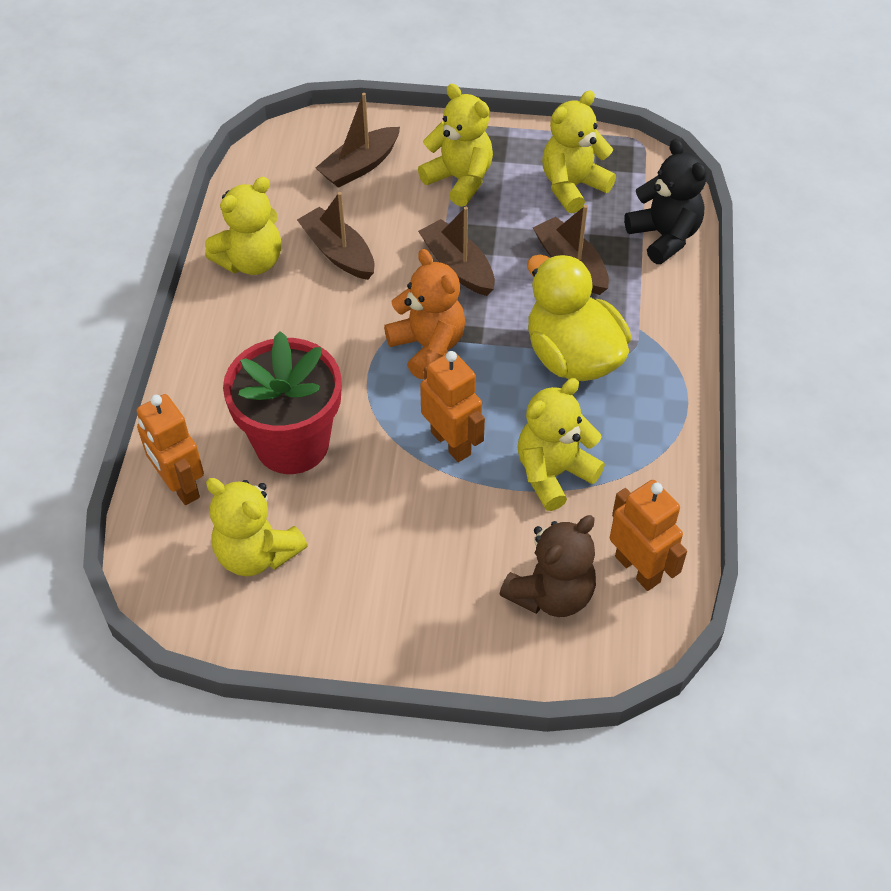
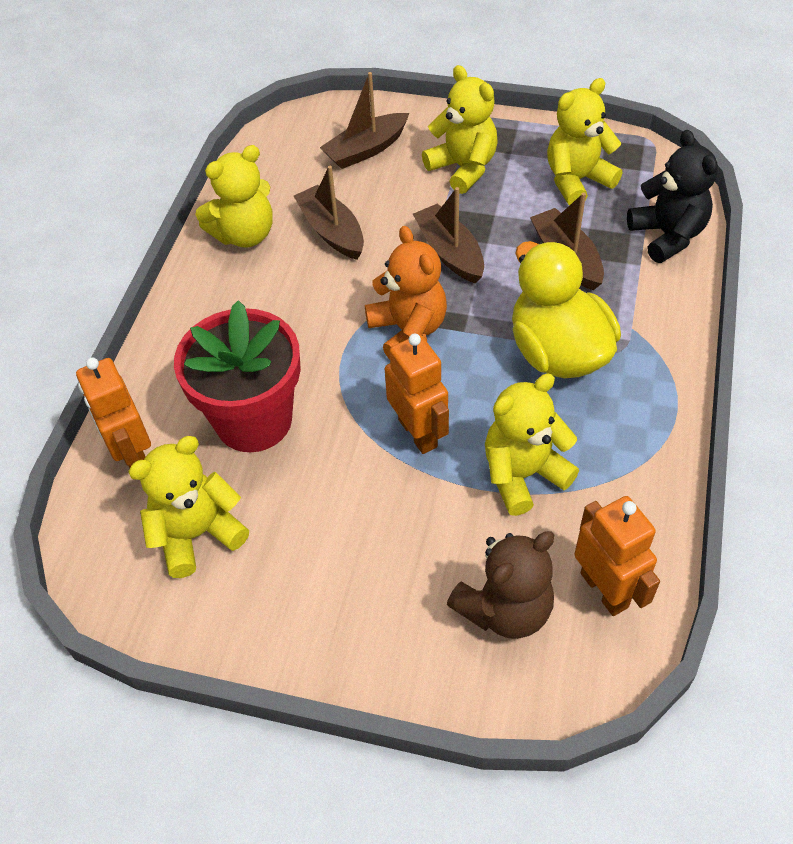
camera: 10 degrees right, 0 degrees up
yellow teddy bear [206,478,308,576] -> yellow teddy bear turned 105 degrees clockwise [128,436,249,578]

